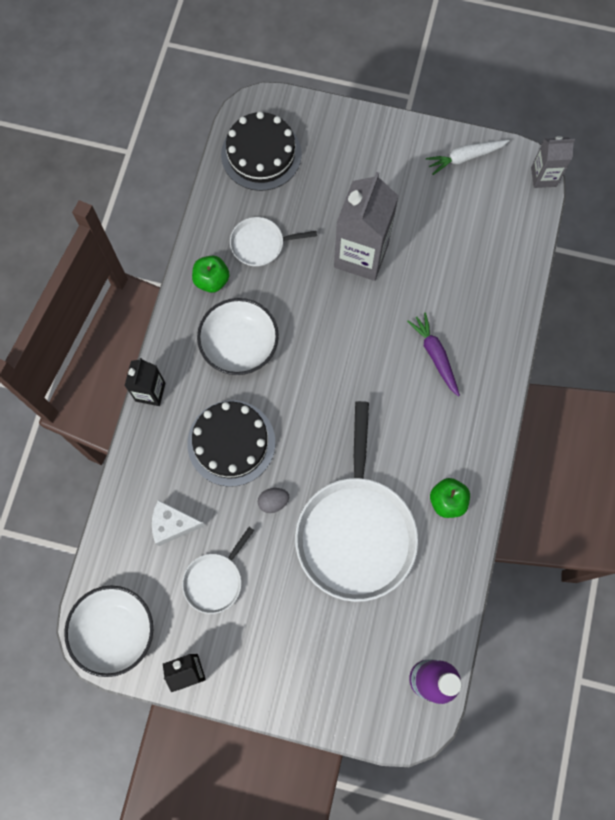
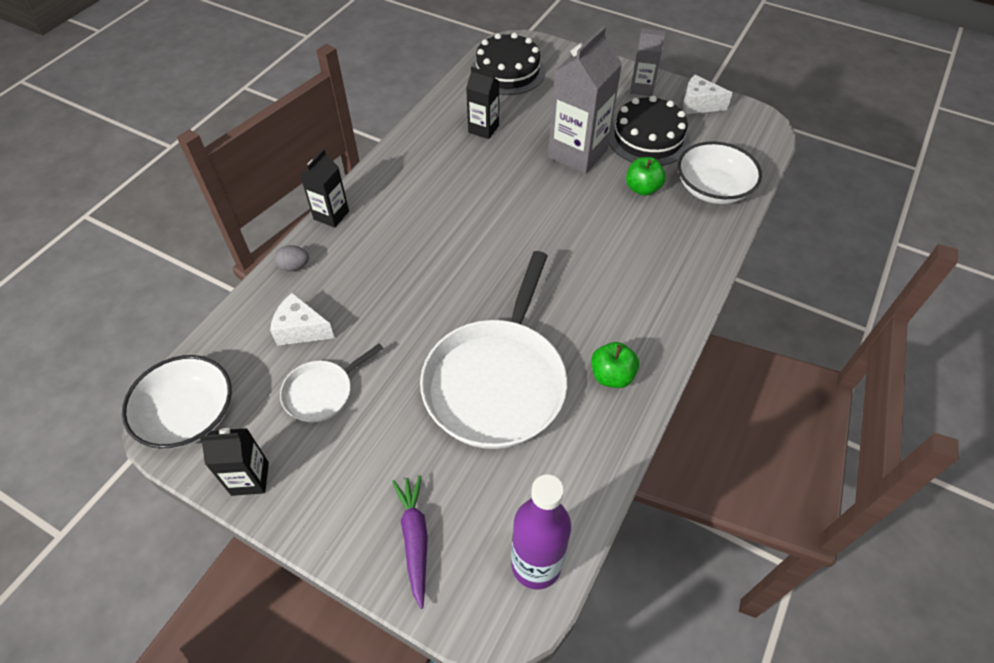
camera: 15 degrees right, 20 degrees down
black cake [187,400,275,487] -> black cake moved to [609,96,690,165]
green apple [192,256,230,293] -> green apple moved to [626,157,666,196]
white bowl [197,298,279,375] -> white bowl moved to [678,142,762,204]
white pan [230,217,317,267] -> black carton [466,67,499,139]
grey egg [258,488,289,513] -> grey egg moved to [274,245,309,271]
purple carrot [407,313,460,397] -> purple carrot moved to [392,476,428,609]
white carrot [426,140,510,175] -> white cheese [683,75,733,114]
grey carton [531,136,575,188] -> grey carton moved to [630,28,666,96]

